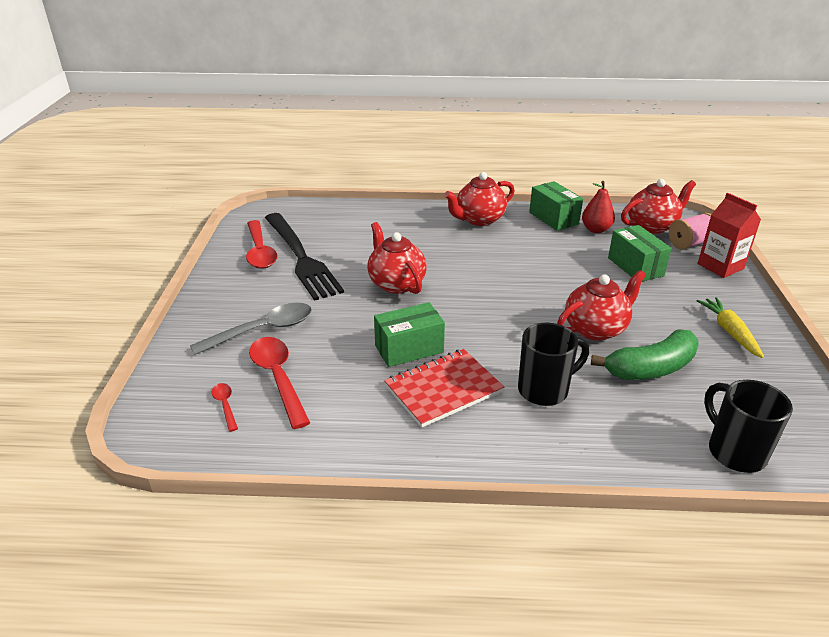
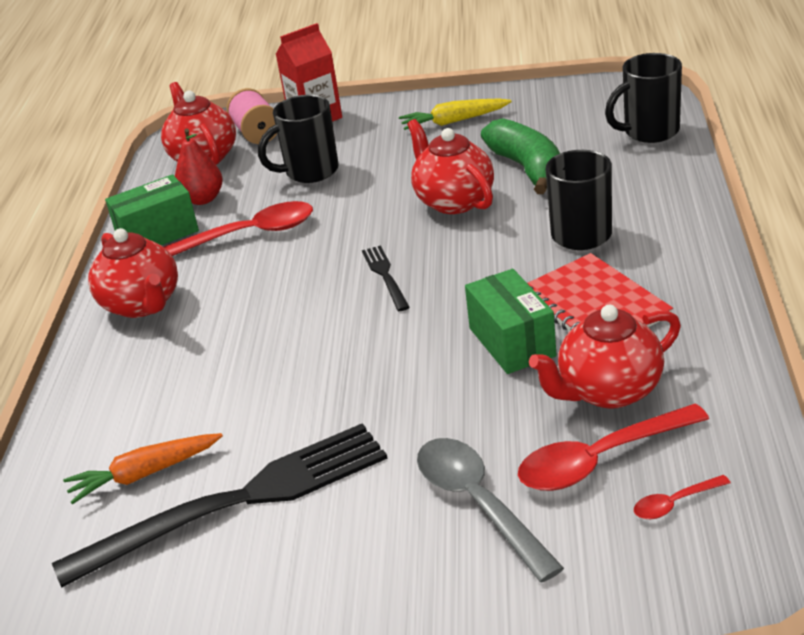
camera: 85 degrees left, 0 degrees up
red spoon [246,220,277,269] -> red spoon moved to [164,201,313,256]
red teapot [367,222,427,294] -> red teapot moved to [529,305,681,409]
green box [608,225,672,282] -> black mug [258,95,339,183]
none -> orange carrot [63,433,223,504]
none -> black fork [362,245,410,311]

